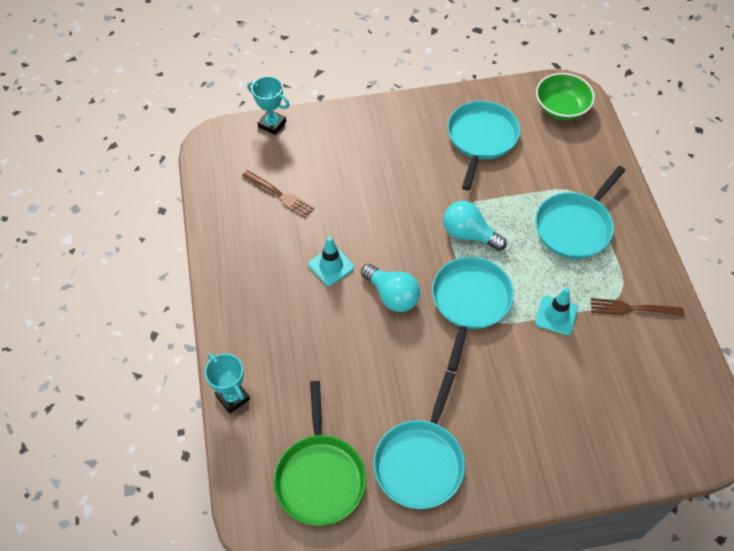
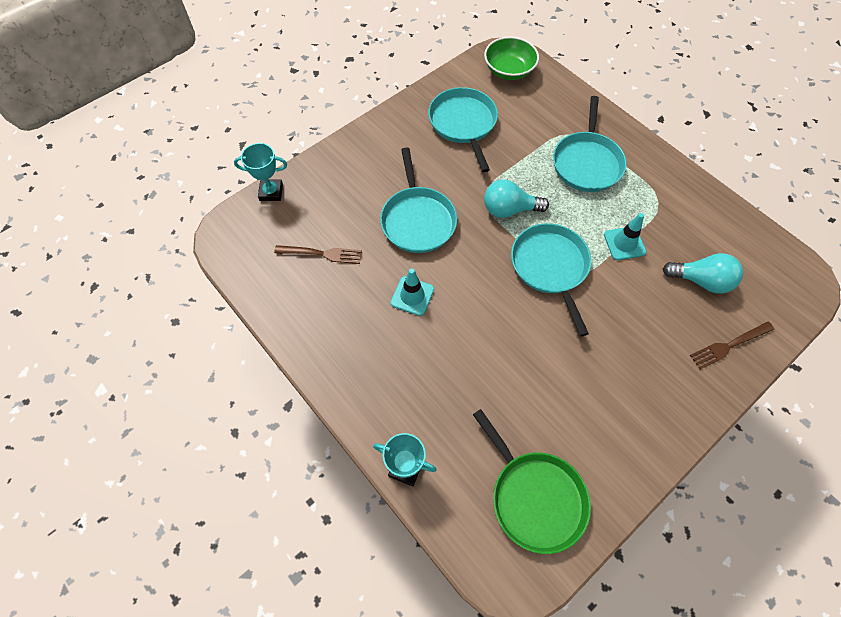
camera: 30 degrees left, 5 degrees up
turquoise light bulb [361,264,420,312] -> turquoise light bulb moved to [663,253,743,294]
turquoise pan [373,371,465,509] -> turquoise pan moved to [380,147,457,253]
brown fork [591,298,684,316] -> brown fork moved to [690,321,774,369]

